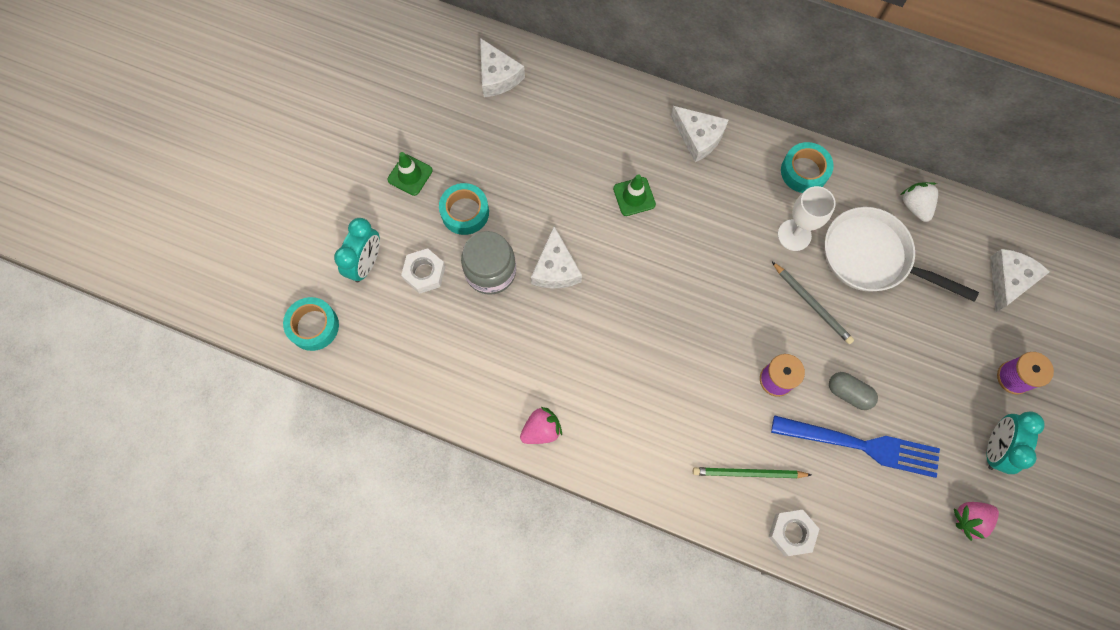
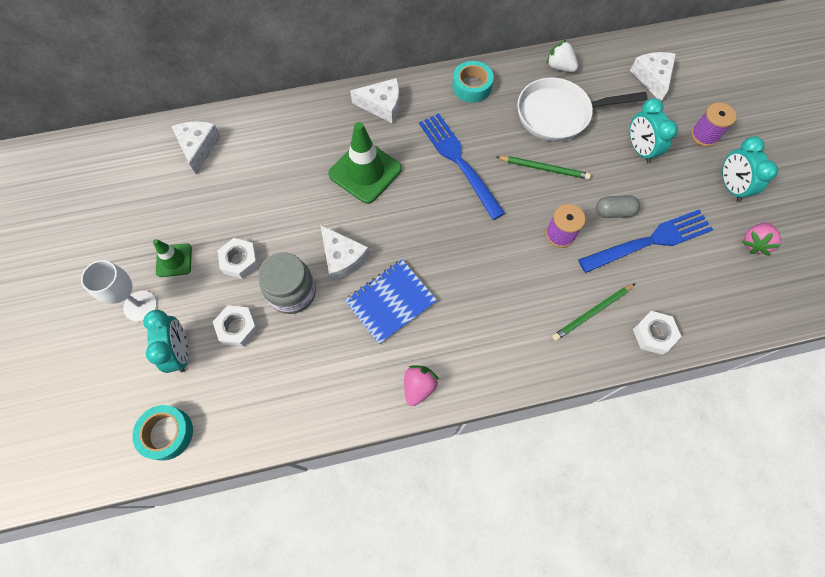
camera: 35 degrees left, 5 degrees down
turquoise tape [439,183,489,235] -> white nut [217,238,259,279]
white cheese [480,38,525,97] -> white cheese turned 120 degrees counterclockwise [171,121,221,175]
green traffic cone [613,174,656,216] -> green traffic cone [328,122,402,204], size x1.79
grey pencil [772,262,854,344] -> green pencil [497,156,591,179]
white goblet [778,186,836,251] -> white goblet moved to [81,260,157,322]
none -> blue notebook [345,260,437,345]
none -> blue fork [419,113,505,220]
none -> turquoise clock [630,98,678,164]

